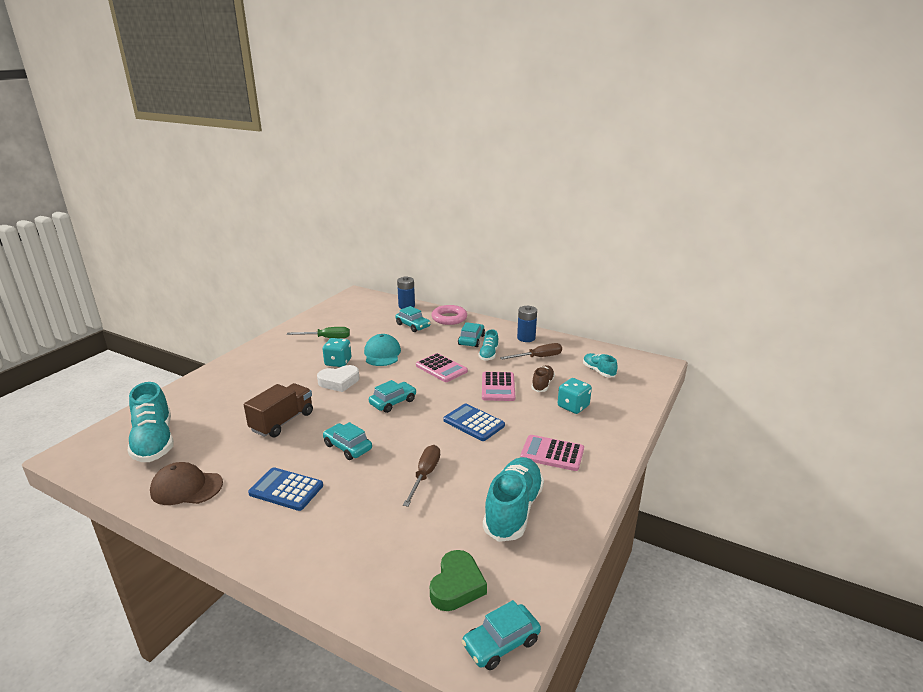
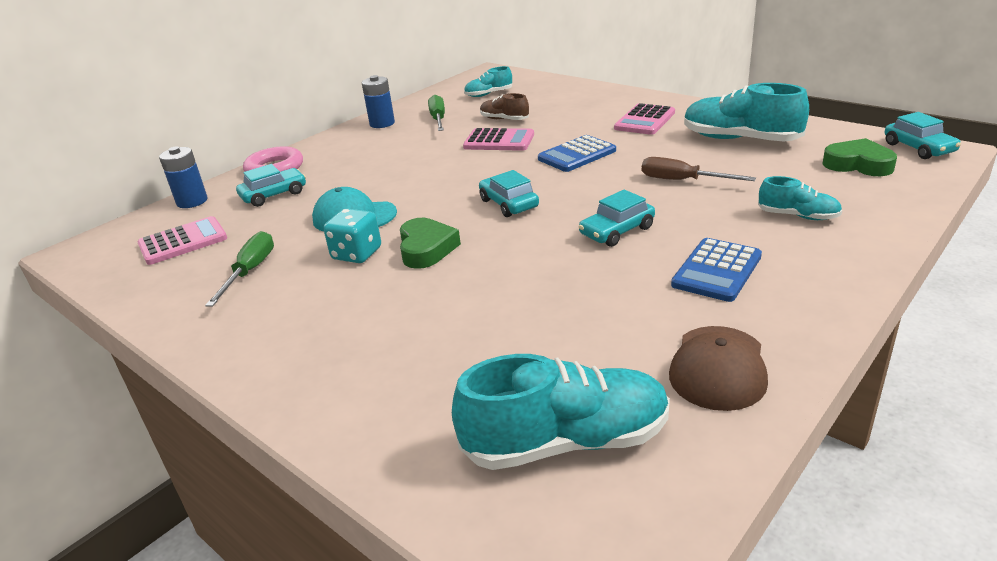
camera: 75 degrees left, 5 degrees up
brown truck [244,383,313,437] -> none
white heart [317,365,359,392] -> green heart [400,218,461,269]
pink calculator [416,353,468,382] -> pink calculator moved to [137,216,227,265]
turquoise car [458,322,485,347] -> none
turquoise shoe [478,329,499,361] -> turquoise shoe moved to [758,176,842,220]
brown screwdriver [500,343,562,360] -> green screwdriver [428,95,445,131]
turquoise dice [558,378,592,414] -> none

